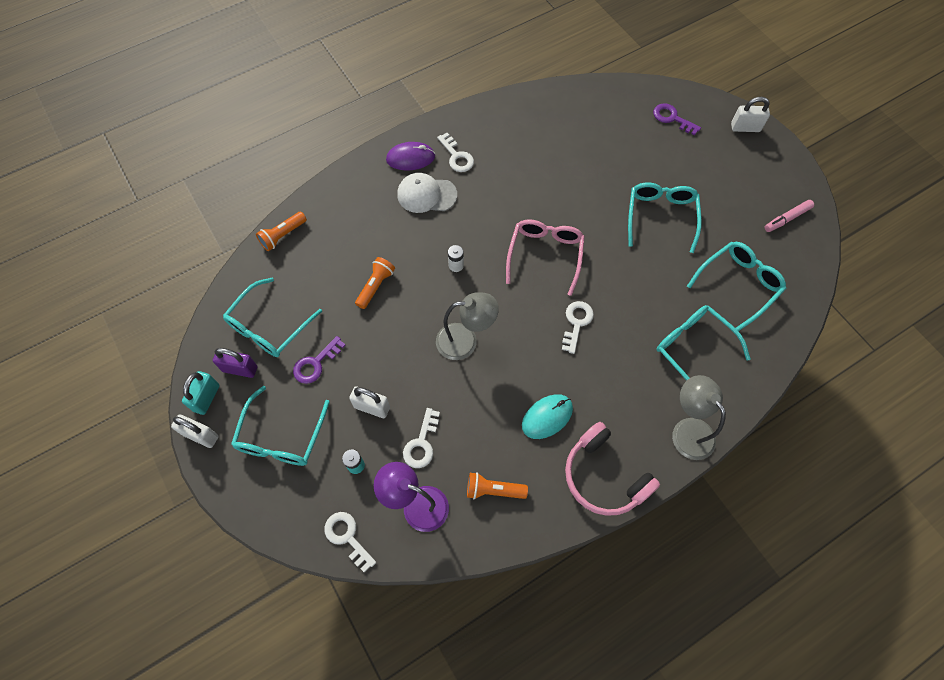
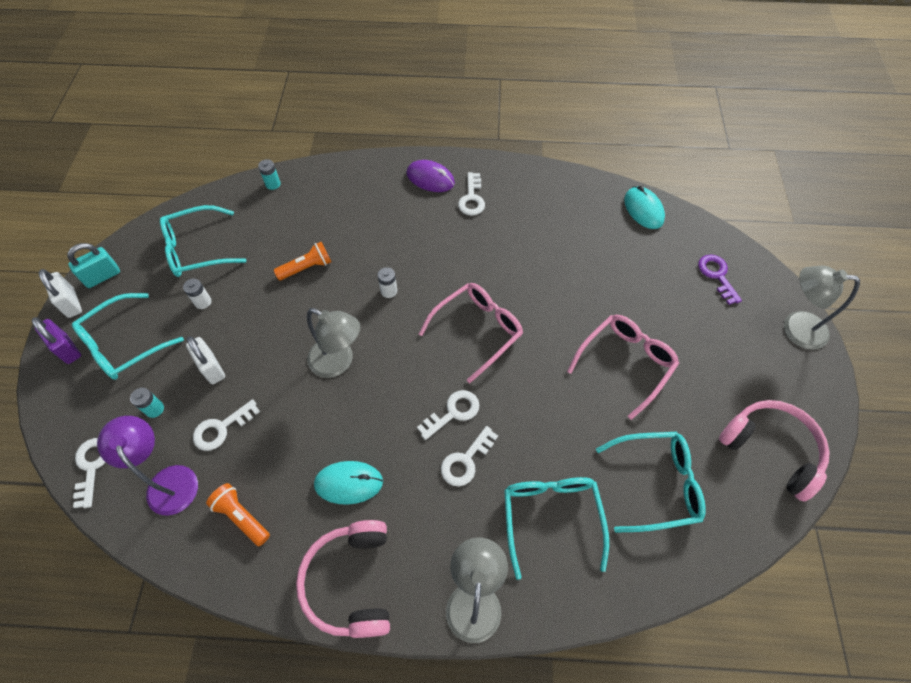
camera: 35 degrees right, 5 degrees down
purple padlock [213,348,257,378] -> purple padlock moved to [32,317,81,364]
orange flashlight [256,212,307,251] -> turquoise battery [258,159,280,190]
purple key [293,336,346,384] -> white battery [183,279,212,309]
white cap [397,173,457,213] -> none
turquoise glasses [628,182,702,253] -> pink glasses [567,315,679,420]
white padlock [731,97,770,132] -> grey lamp [784,266,860,350]
pink marker [765,200,814,232] -> pink headphones [719,400,830,502]
none -> white key [441,426,498,486]
none -> turquoise mouse [624,186,665,229]

